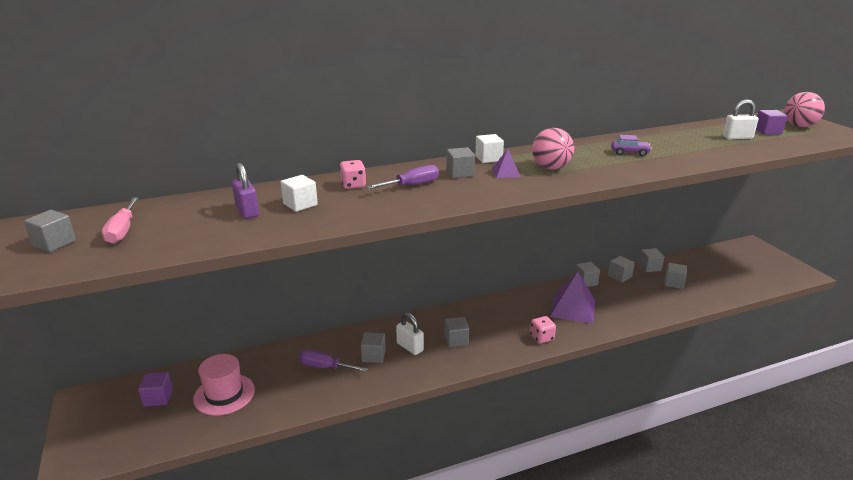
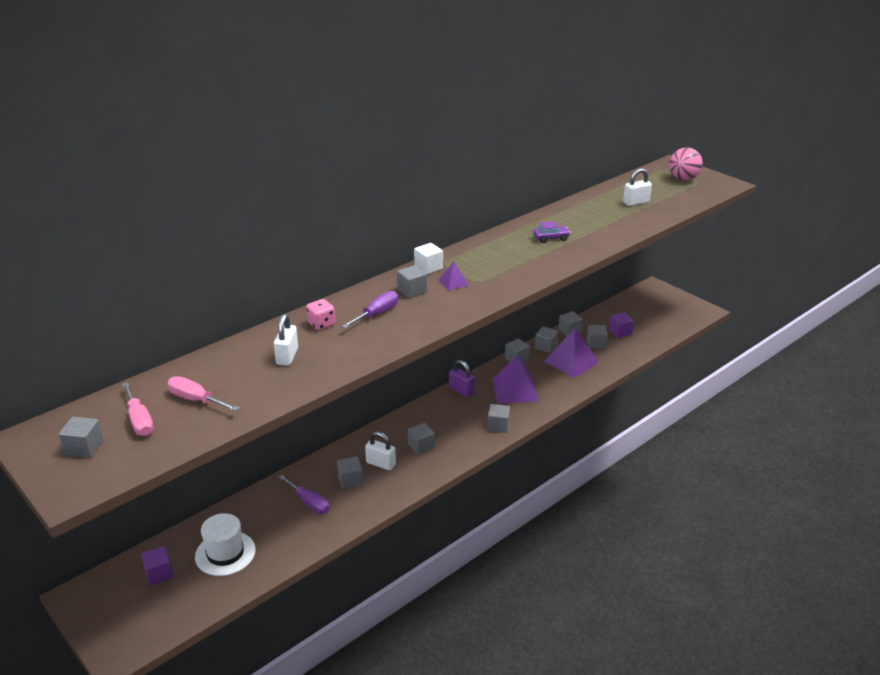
camera: 20 degrees left, 5 degrees up
pink hat [193,354,255,416] -> white hat [195,513,256,576]
purple padlock [232,163,259,219] -> purple padlock moved to [449,360,475,397]
white cube [281,175,318,212] -> white padlock [274,314,298,366]
purple screwdriver [299,350,368,372] -> purple screwdriver turned 135 degrees counterclockwise [278,475,330,514]
pink dice [530,316,556,344] -> grey cube [488,404,510,433]
pink ball [532,128,574,170] -> none
purple cube [756,110,787,134] -> purple cube moved to [609,313,634,338]
none -> pink screwdriver [167,376,239,411]
none -> purple pyramid [544,328,599,378]

